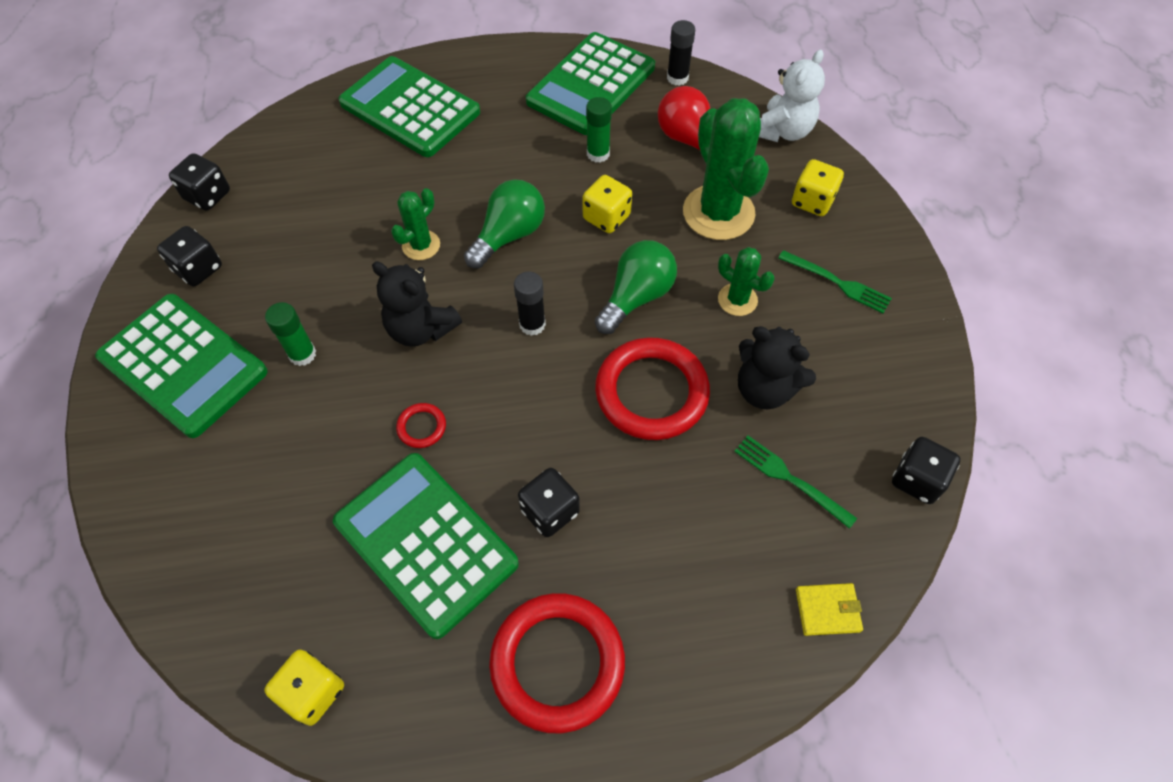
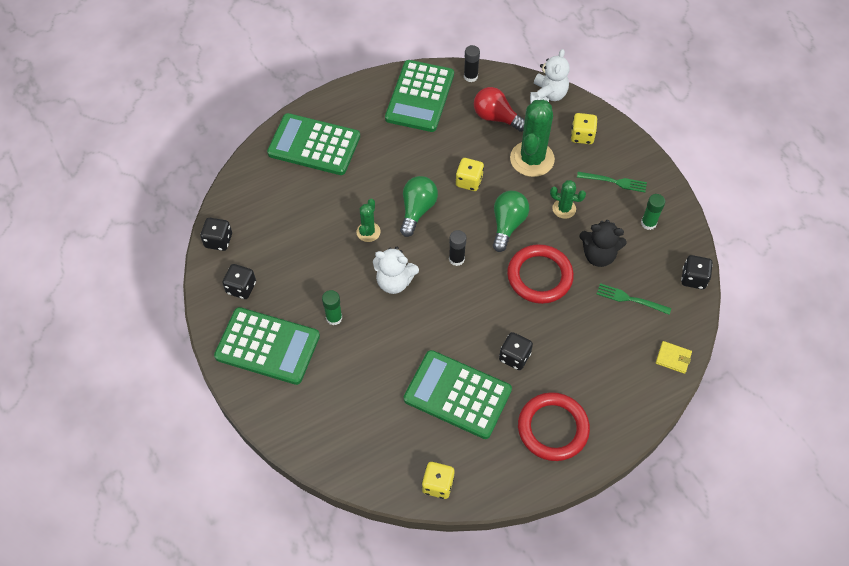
camera: 20 degrees left, 0 degrees up
black teddy bear [372,261,462,347] -> white teddy bear [373,247,419,294]
red ring [396,403,446,448] -> none
green glue stick [586,97,612,163] -> green glue stick moved to [641,194,665,230]
green cactus [683,98,769,240] -> green cactus turned 60 degrees clockwise [510,100,555,177]
yellow wallet [796,583,863,636] -> yellow wallet turned 45 degrees clockwise [656,341,692,374]

